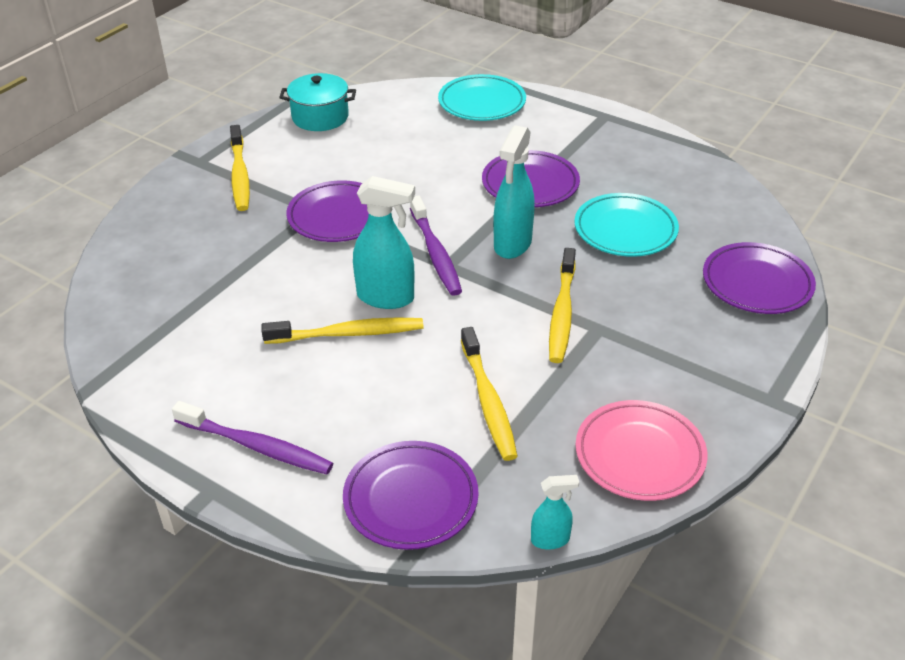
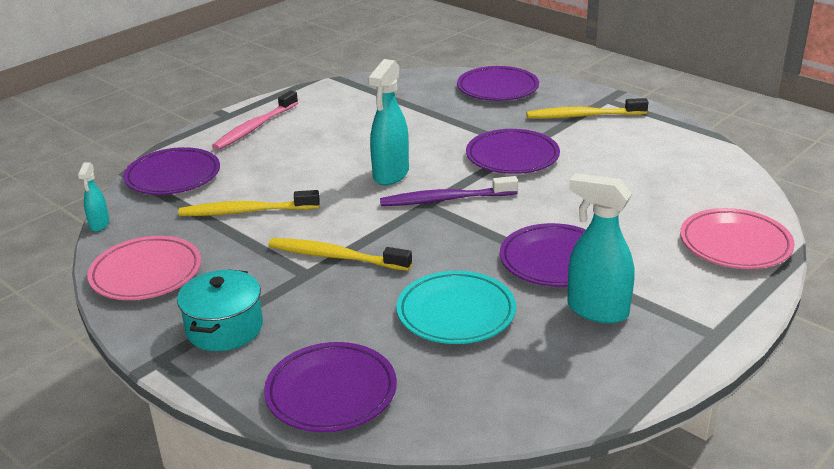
camera: 100 degrees right, 10 degrees down
purple toothbrush [172,401,333,474] -> pink toothbrush [212,91,298,150]
yellow toothbrush [261,317,423,344] -> none
turquoise pot [279,73,356,131] -> turquoise pot moved to [177,269,263,351]
turquoise plate [438,74,526,121] -> pink plate [680,208,795,269]
turquoise spray bottle [493,125,535,259] -> turquoise spray bottle moved to [567,173,635,324]
none -> purple plate [457,66,539,101]

